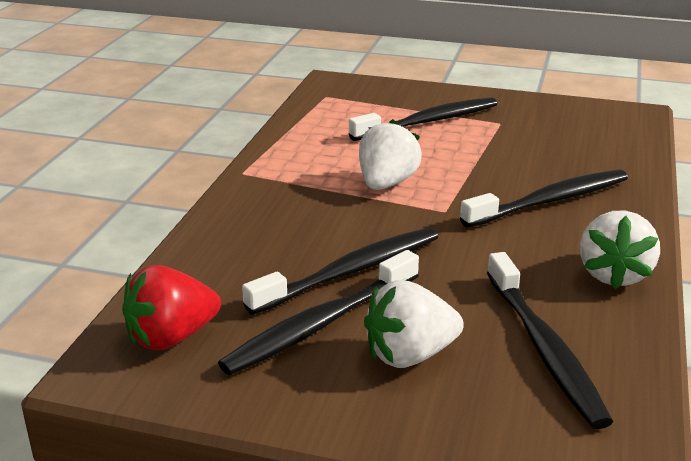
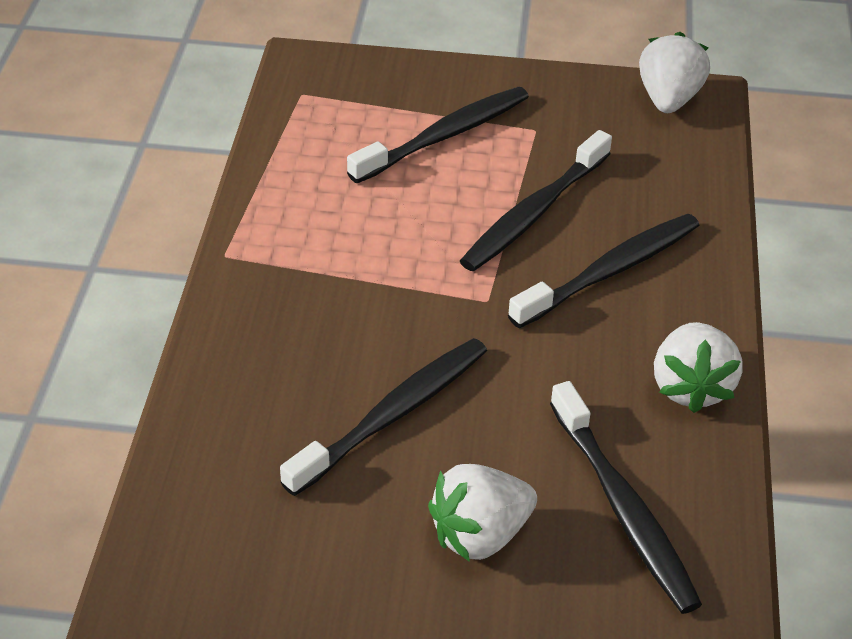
camera: 10 degrees left, 15 degrees up
red strawberry [122,265,221,351] -> none
black toothbrush [218,250,419,375] -> black toothbrush moved to [460,130,612,271]
white strawberry [359,119,422,190] -> white strawberry moved to [639,32,710,113]

